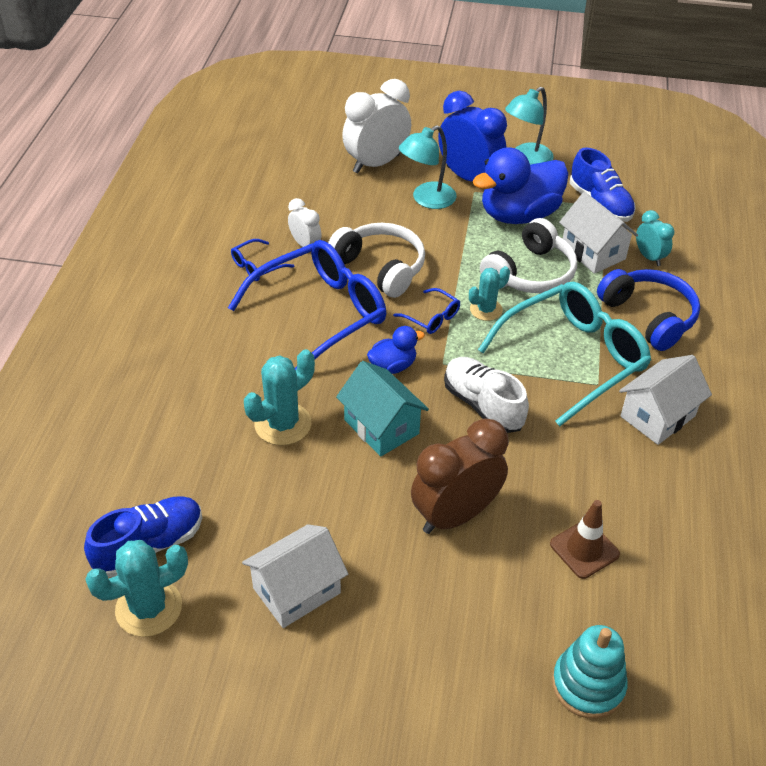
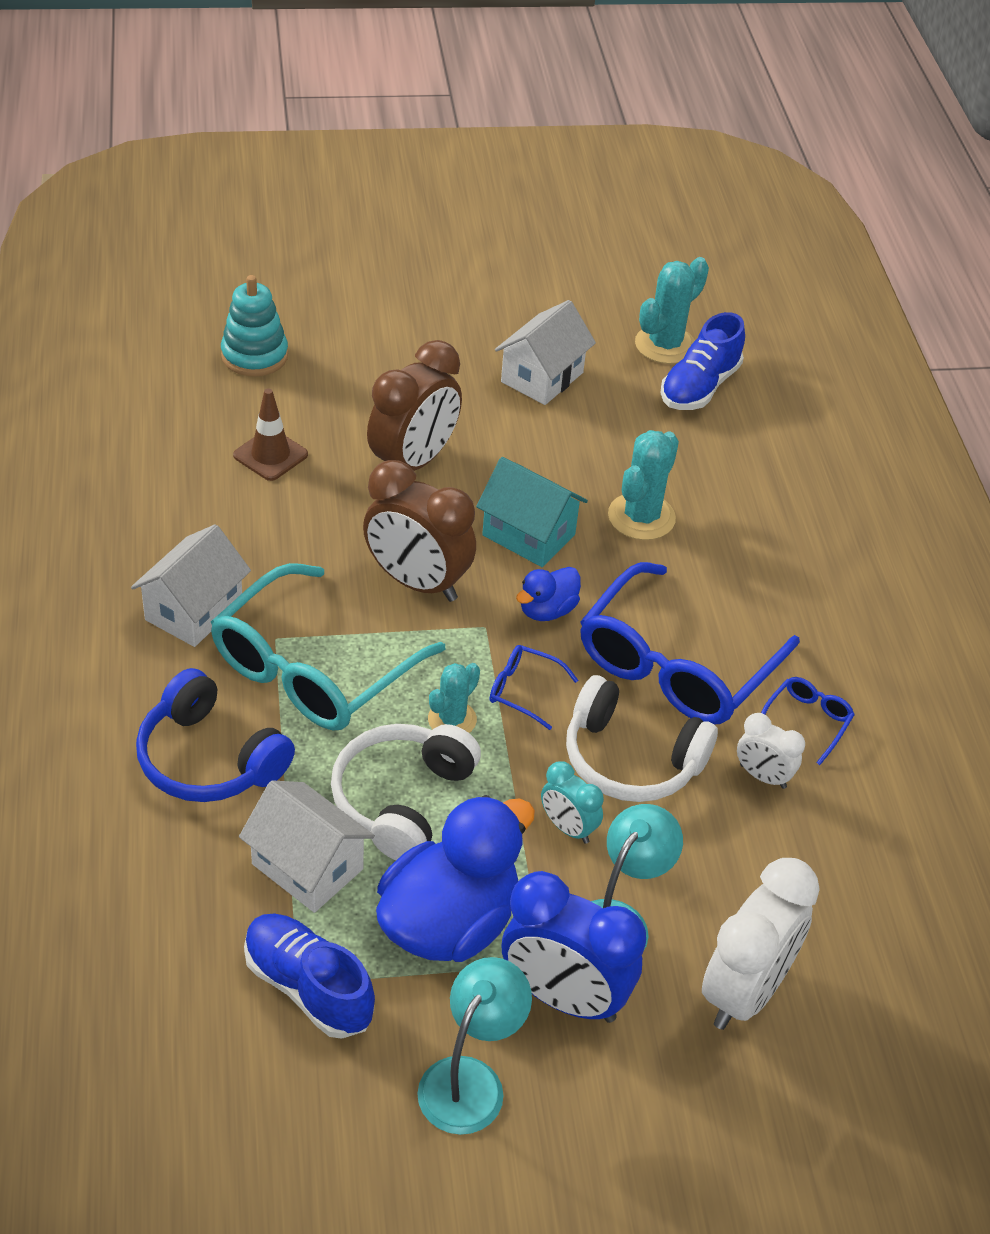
camera: 160 degrees right, 0 degrees up
white shoe [444,357,529,433] -> brown clock [363,460,476,602]
turquoise clock [636,210,674,266] -> turquoise clock moved to [541,761,604,844]

